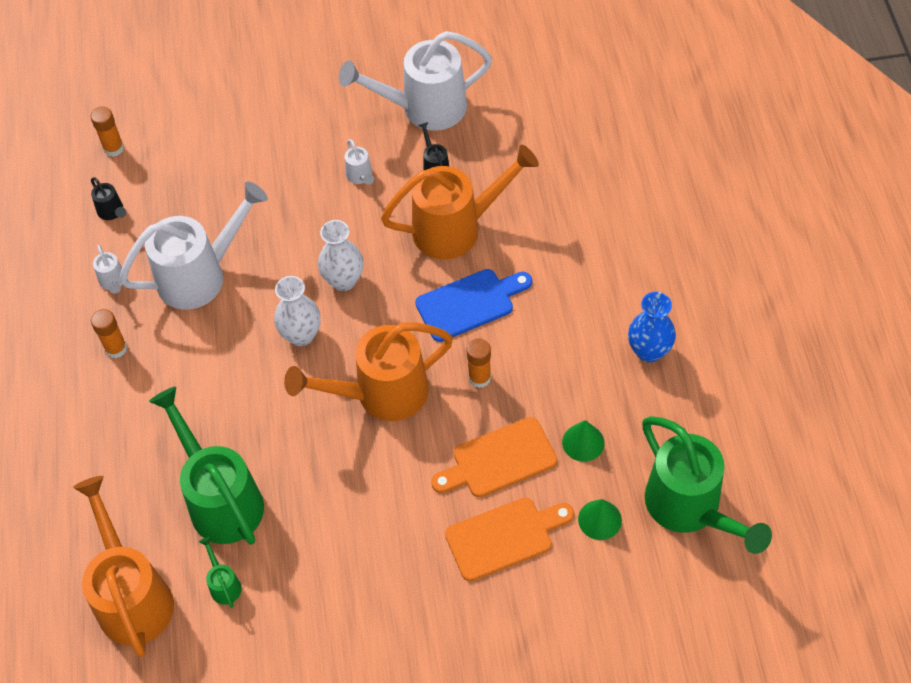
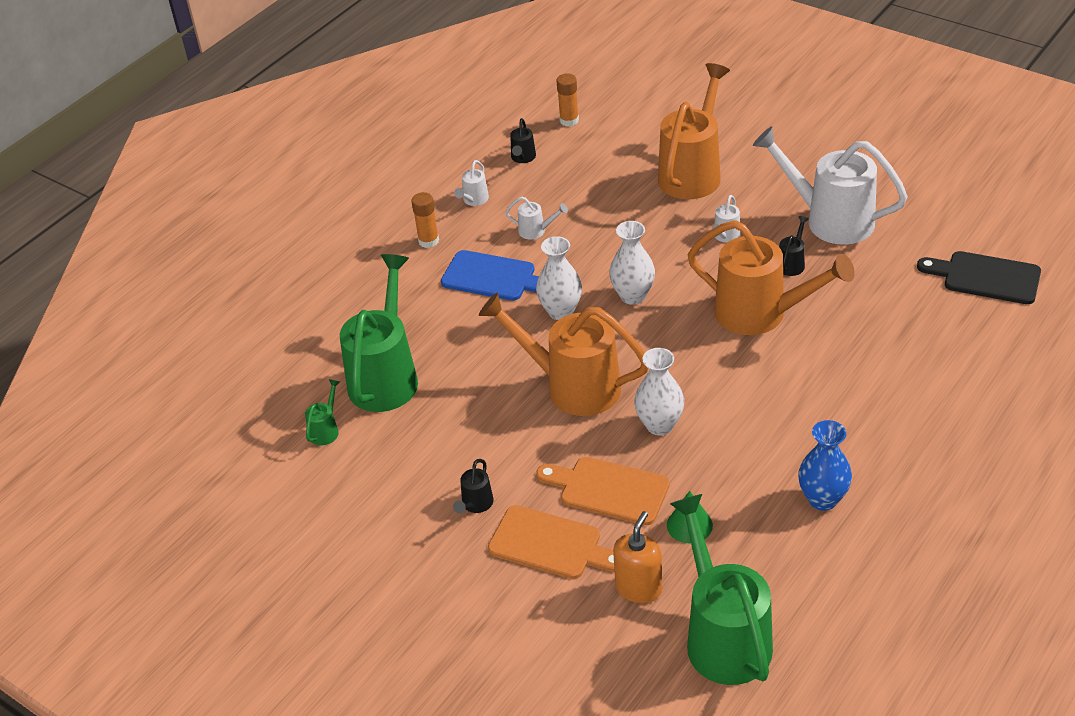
camera: 45 degrees right, 15 degrees down
orange watering can [73,476,174,657] -> orange watering can moved to [658,63,730,199]
white watering can [119,181,268,310] -> white watering can [505,197,568,240], size x0.41
blue cutting board [415,269,532,342] -> blue cutting board moved to [441,250,539,301]
orange glue stick [467,338,491,388] -> white vase [634,348,684,435]
green cone [578,499,622,540] -> orange soap dispenser [613,511,662,603]
green watering can [642,416,772,554] -> green watering can turned 150 degrees clockwise [670,494,773,685]
none -> black watering can [453,459,493,514]
none -> black cutting board [917,251,1041,304]

